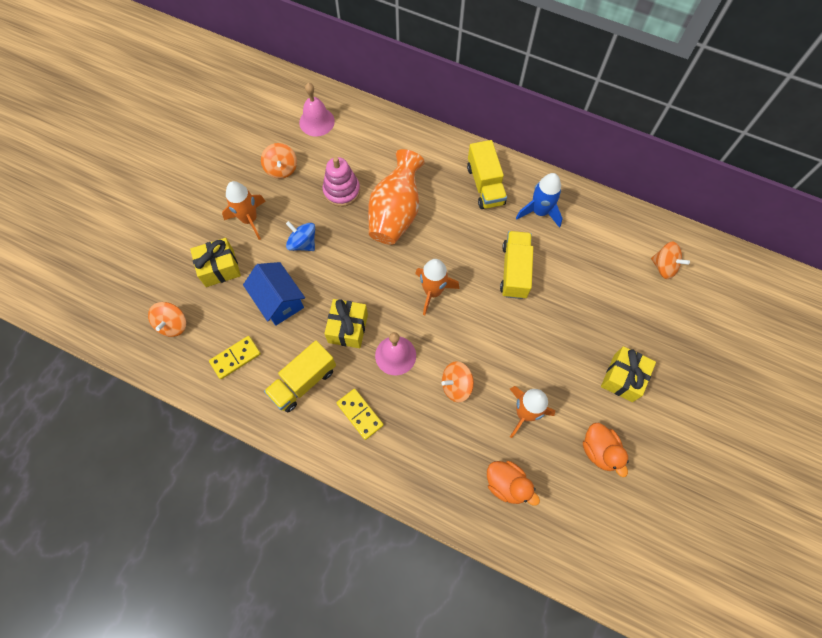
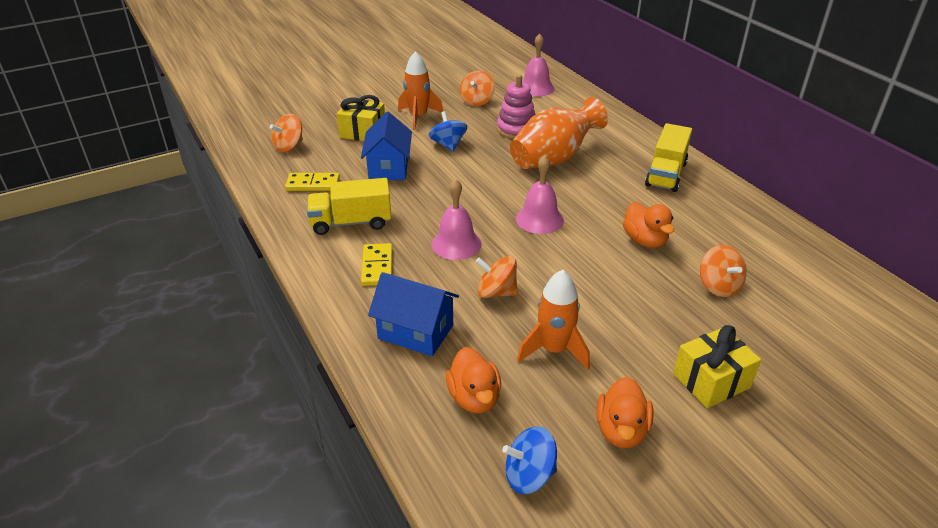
camera: 35 degrees right, 30 degrees down
yellow gift [324,299,368,348] -> none
orange rocket [415,259,460,315] -> pink bell [516,155,564,234]
yellow truck [500,231,533,299] -> orange duck [623,202,674,248]
blue rocket [516,173,563,228] -> none
orange spinning top [651,241,690,279] -> orange spinning top moved to [700,245,747,297]
none -> blue house [368,272,459,356]
none -> blue spinning top [503,426,557,494]

